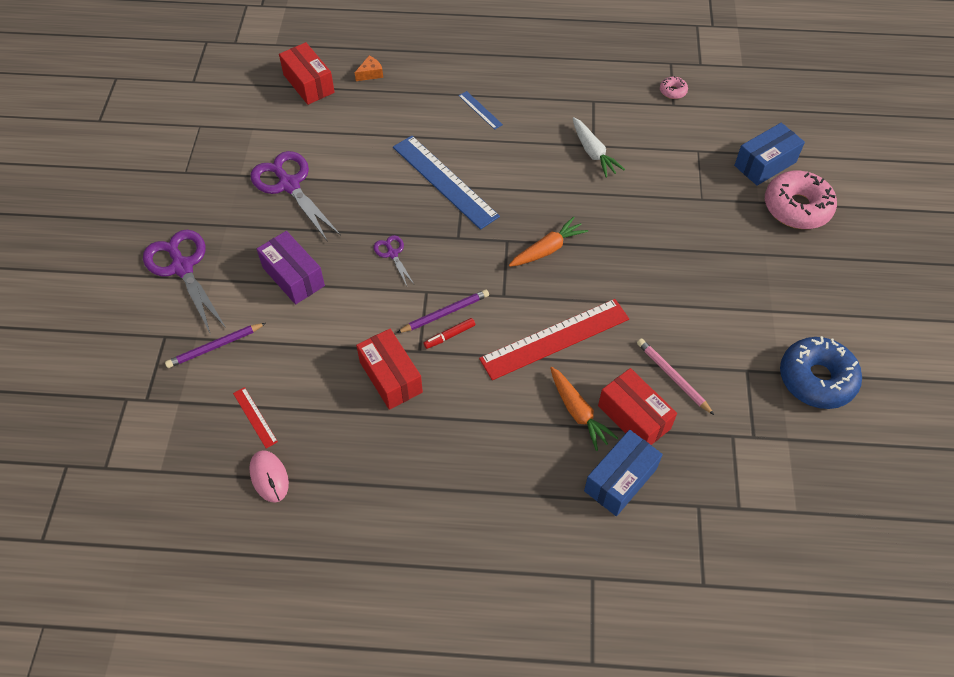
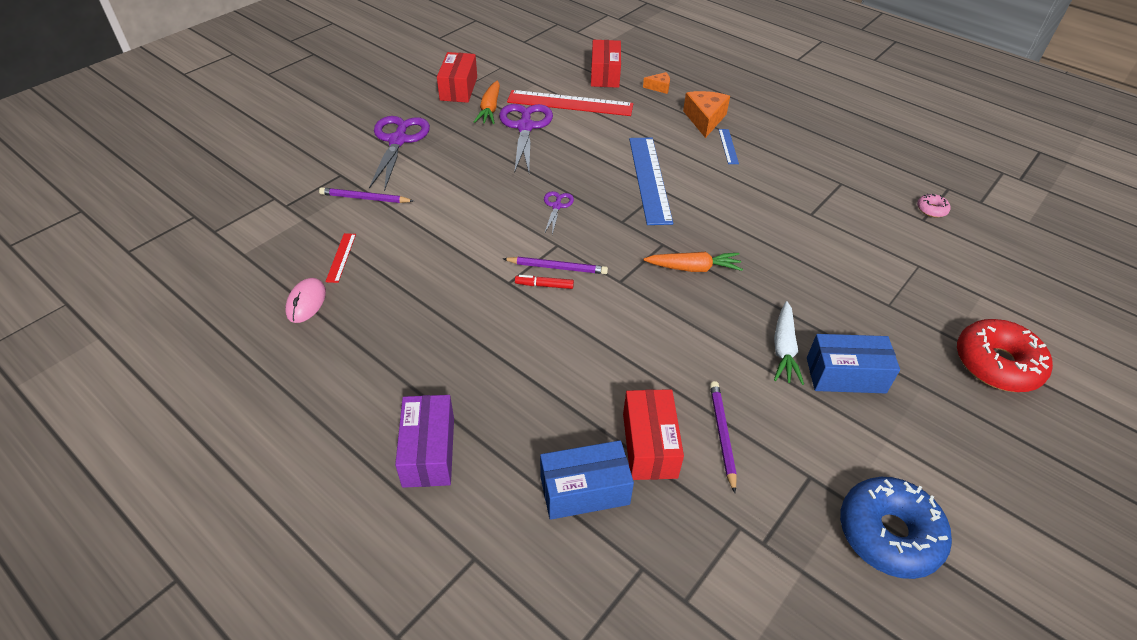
camera: 35 degrees right, 10 degrees down
purple box [257,231,325,304] -> purple box moved to [395,395,454,488]
red box [356,329,423,410] -> red box moved to [437,52,477,103]
red ruler [479,299,629,380] -> red ruler moved to [507,90,633,116]
orange carrot [550,367,618,451] -> orange carrot moved to [474,81,500,124]
white carrot [573,117,625,178] -> white carrot moved to [774,301,804,385]
pink pencil [637,339,714,415] -> purple pencil [710,381,737,493]
blue box [734,123,805,186] -> blue box moved to [807,334,900,393]
pink donut [765,170,837,229] -> red donut [957,319,1053,392]
none -> orange cheese [683,91,730,138]

